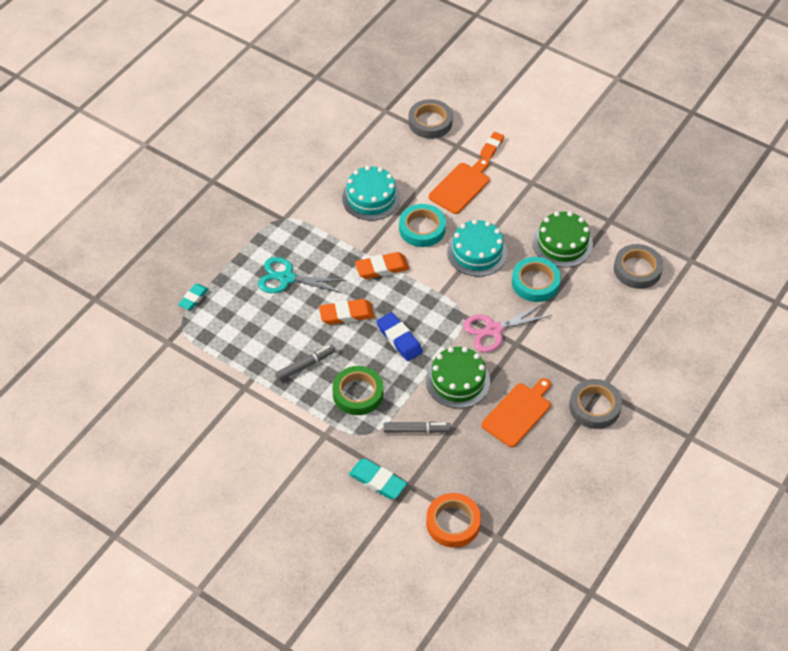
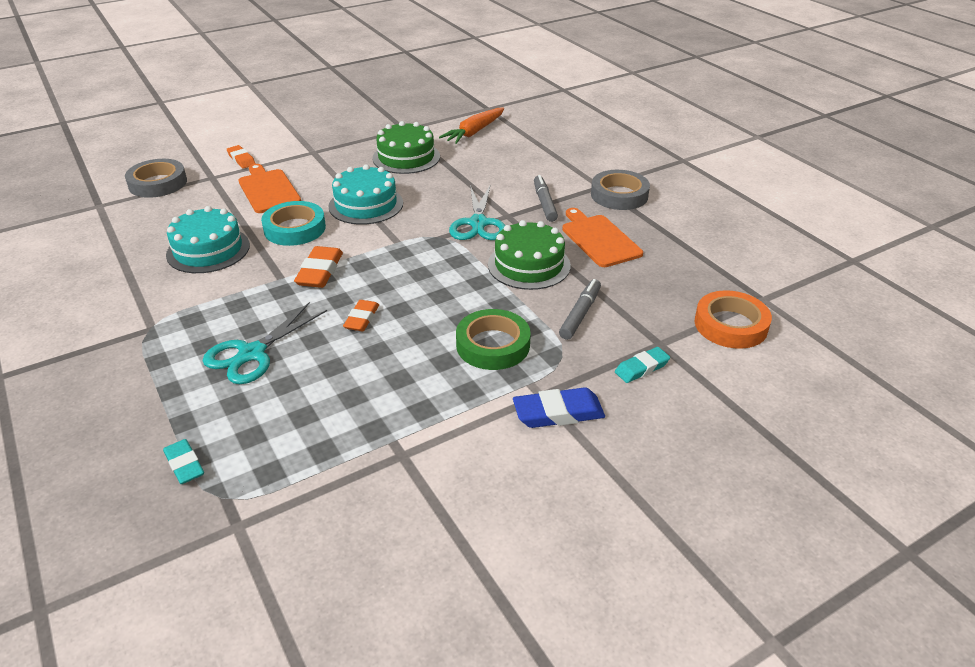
camera: 65 degrees left, 15 degrees down
grey marker [275,345,336,381] -> grey marker moved to [534,175,558,222]
orange eraser [319,299,375,325] -> orange eraser [343,300,379,331], size x0.66
turquoise eraser [349,459,407,499] -> turquoise eraser [615,347,670,383], size x0.66
blue eraser [377,312,423,361] -> blue eraser moved to [513,387,605,428]
pink scissors [463,303,552,353] -> turquoise scissors [449,184,505,240]
turquoise tape [512,257,561,302] -> none
grey tape [614,244,663,289] -> orange carrot [439,107,504,144]

